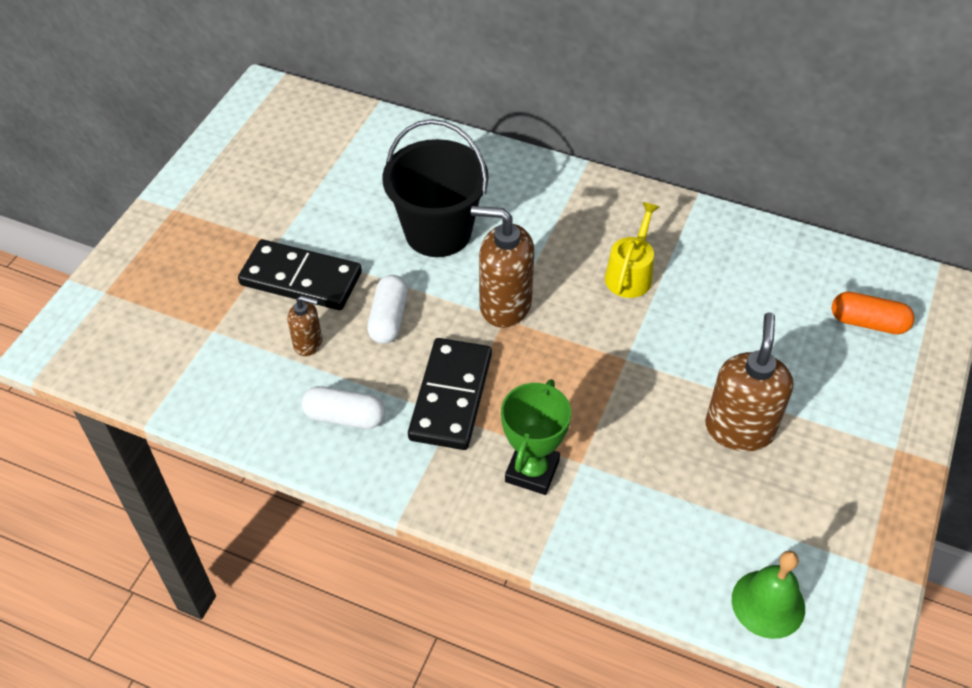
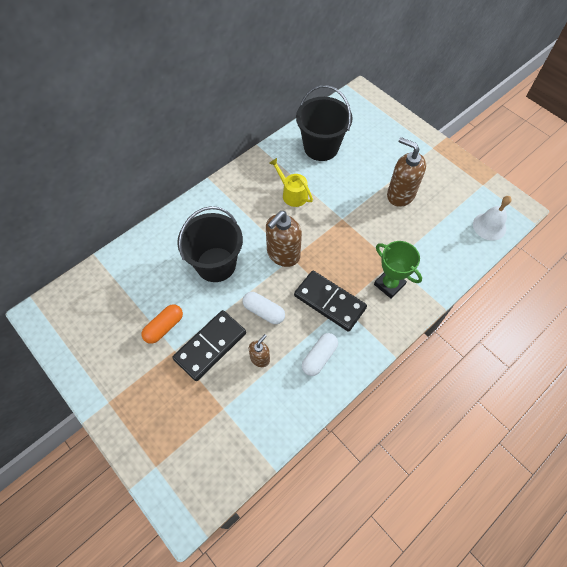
camera: 65 degrees left, 10 degrees up
green bell [732,551,805,639] -> white bell [473,196,512,240]
orange capsule [832,292,915,334] -> orange capsule moved to [142,304,183,344]
none -> black bucket [296,85,353,161]

